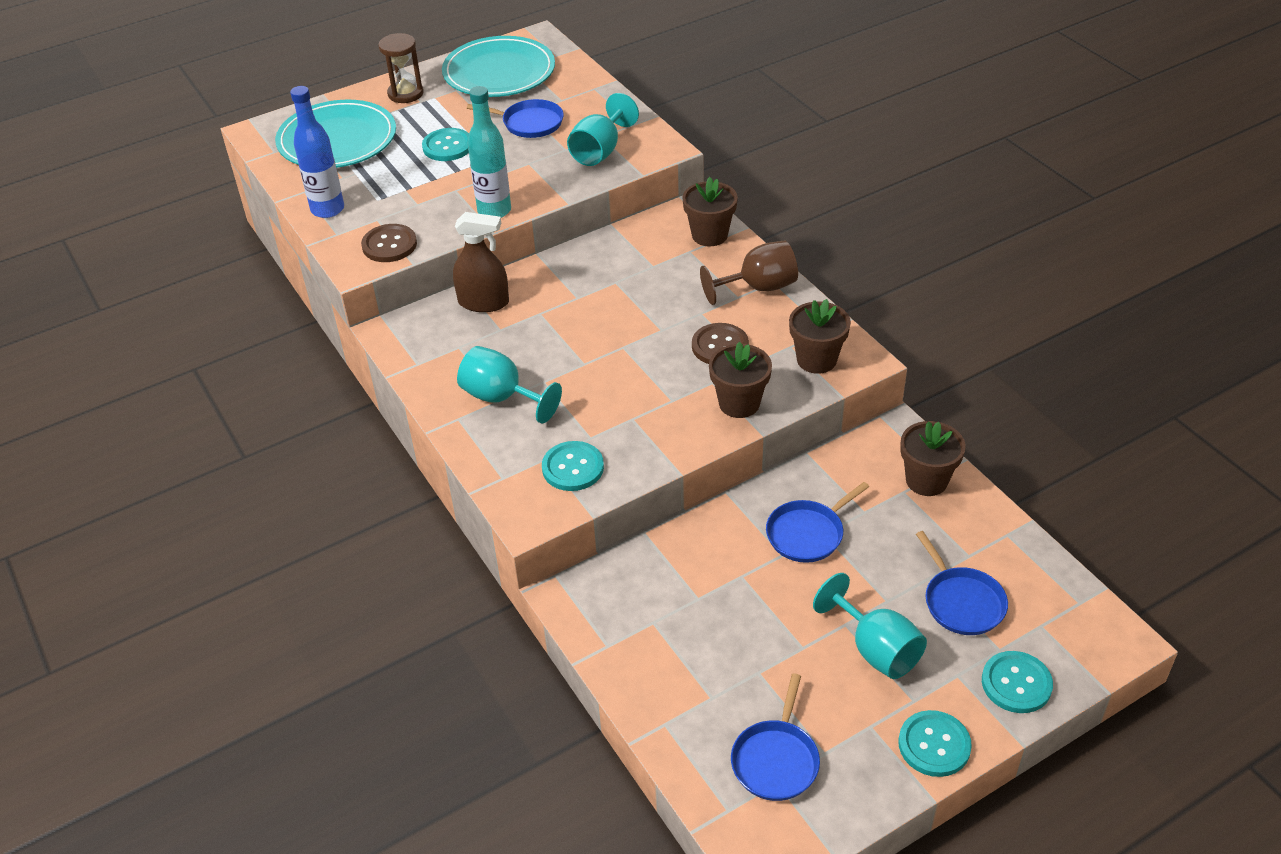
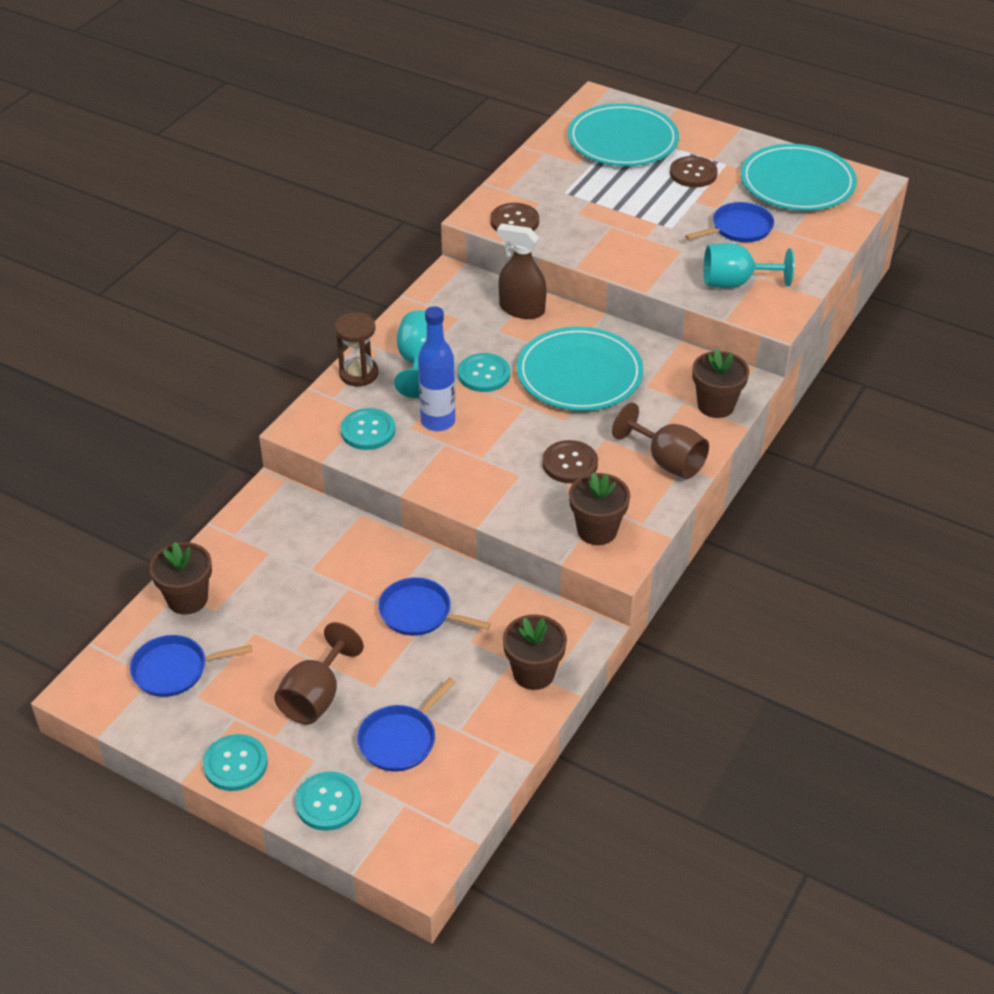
camera: 60 degrees right, 0 degrees up
blue bottle [290,86,344,218] -> blue bottle moved to [418,306,456,431]
brown hourglass [378,33,424,103] -> brown hourglass moved to [335,312,379,386]
turquoise button [422,128,469,161] -> turquoise button moved to [458,353,510,392]
brown spray bottle [453,212,509,312] -> brown spray bottle turned 135 degrees clockwise [497,223,547,319]
blue pan [467,99,564,138] -> blue pan turned 105 degrees counterclockwise [685,202,774,242]
turquoise bottle [468,86,511,218] -> none
brown flower pot [709,342,772,418] -> brown flower pot moved to [150,542,212,615]
turquoise goblet [813,573,927,679] -> brown goblet [274,622,364,725]
none -> turquoise plate [517,327,643,411]
none -> brown button [670,156,718,187]

